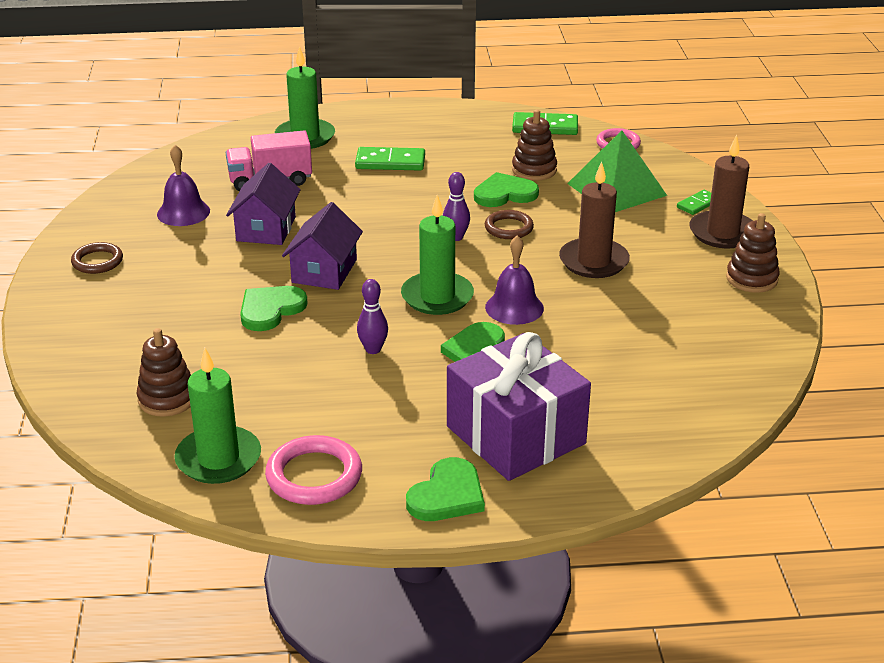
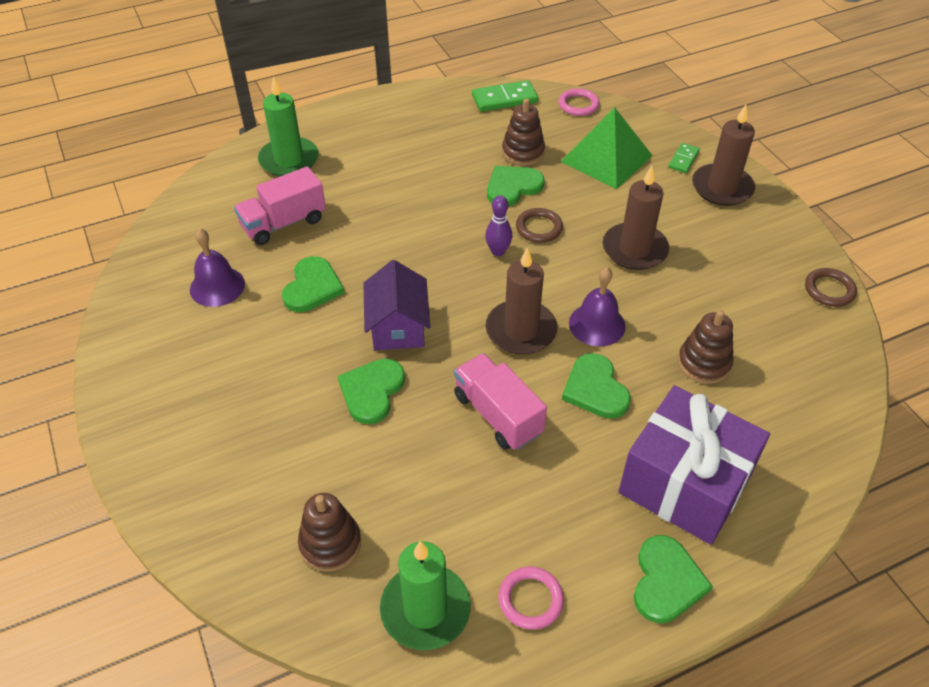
camera: 20 degrees left, 15 degrees up
brown ring [71,242,123,274] -> brown ring moved to [805,268,857,307]
purple house [226,163,301,245] -> green heart [282,256,345,312]
pink ring [265,435,362,505] -> pink ring [498,567,564,630], size x0.66
green domino [355,147,425,171] -> none
purple bowling pin [357,279,388,354] -> pink truck [454,353,547,450]
green candle [401,195,474,315] -> brown candle [486,247,558,354]
brown stacking toy [726,213,780,293] -> brown stacking toy moved to [678,310,734,384]

